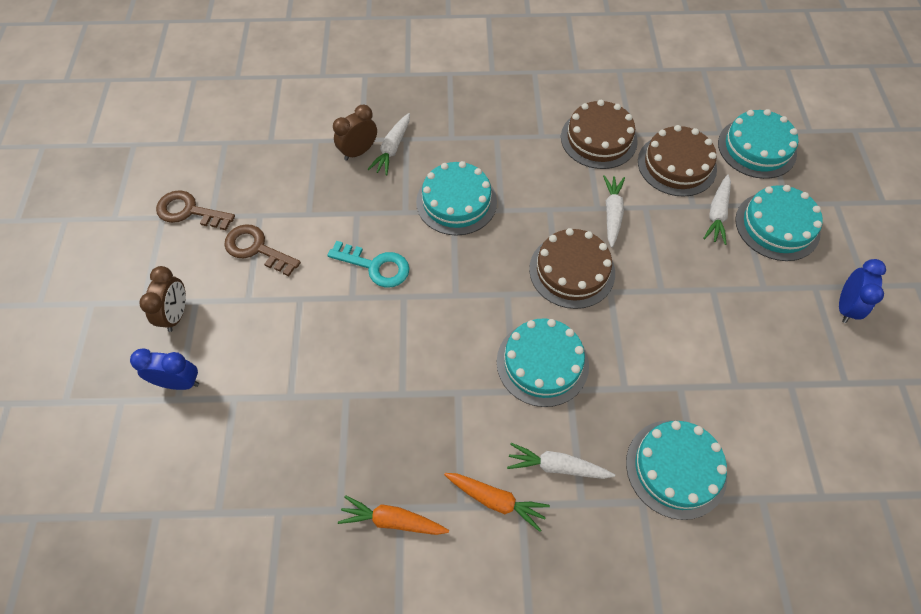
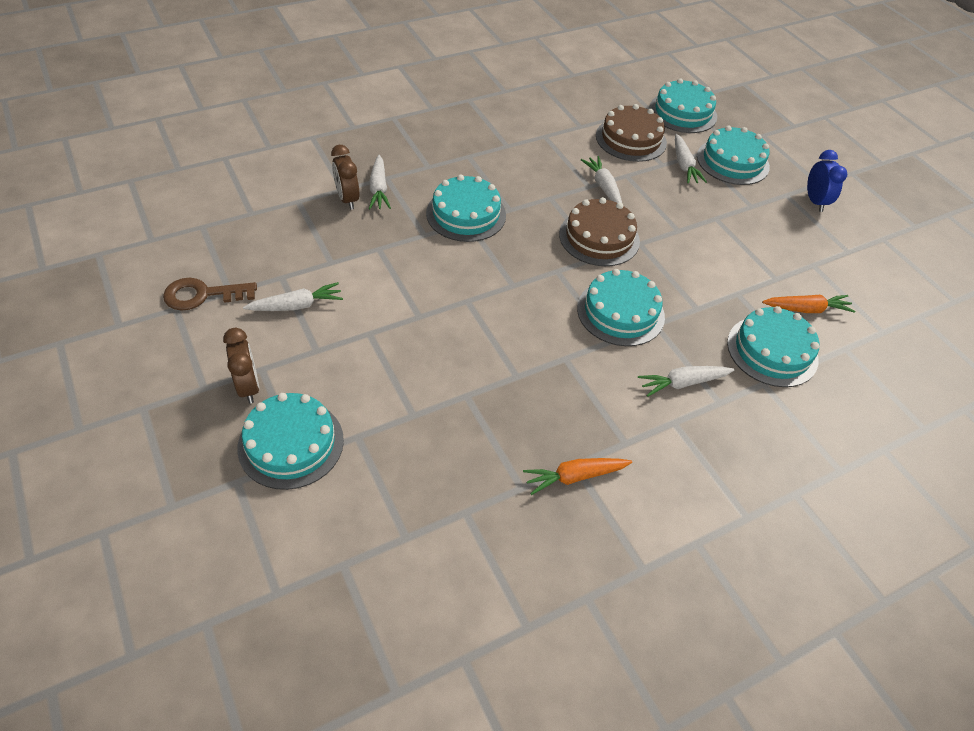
camera: 30 degrees left, 10 degrees down
blue clock [130,348,199,390] -> turquoise cake [237,393,344,490]
brown key [224,224,301,276] -> white carrot [243,282,343,311]
turquoise key [327,241,410,288] -> none
brown clock [333,105,377,161] -> brown clock turned 45 degrees counterclockwise [331,145,359,210]
orange carrot [444,473,550,532] -> orange carrot moved to [762,295,856,313]
brown cake [561,100,638,169] -> none

